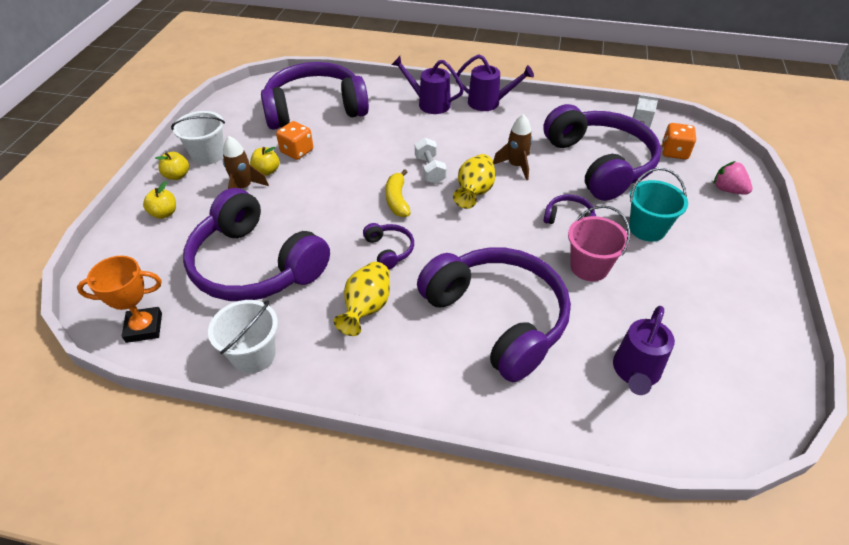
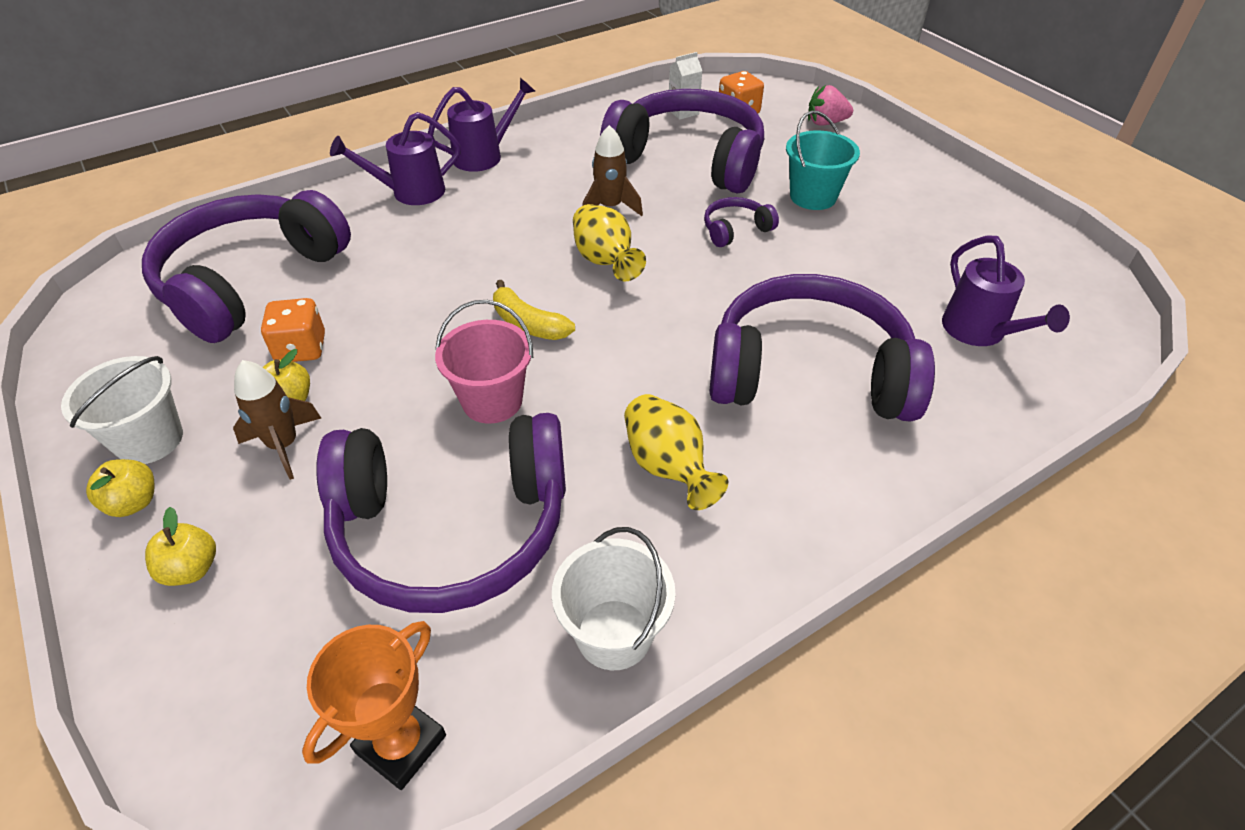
camera: 45 degrees left, 0 degrees up
purple headphones [363,223,414,269] -> none
white dumbbell [415,138,447,184] -> none
pink bucket [568,205,630,281] -> pink bucket moved to [435,300,533,424]

